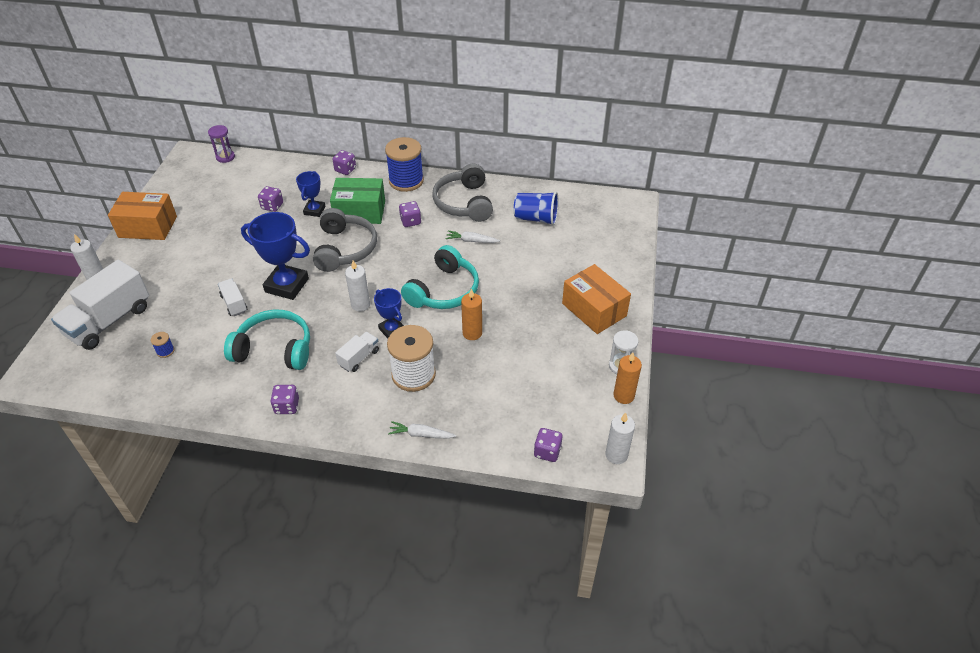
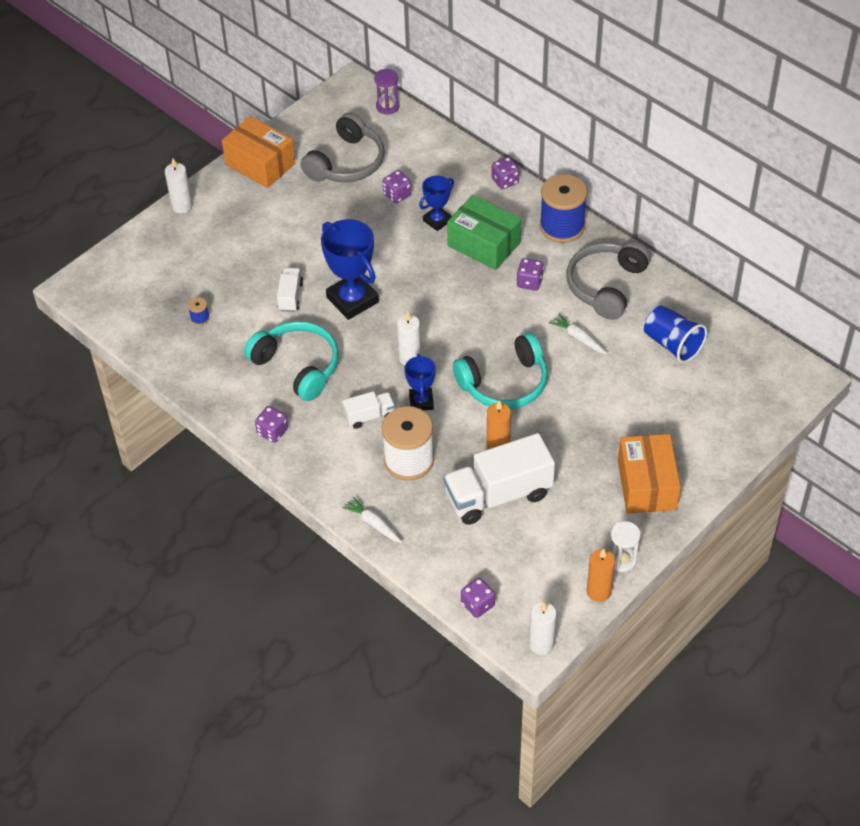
camera: 35 degrees right, 5 degrees up
white truck [51,260,149,350] -> white truck moved to [443,433,555,525]
grey headphones [313,208,377,272] -> grey headphones moved to [301,112,385,183]

